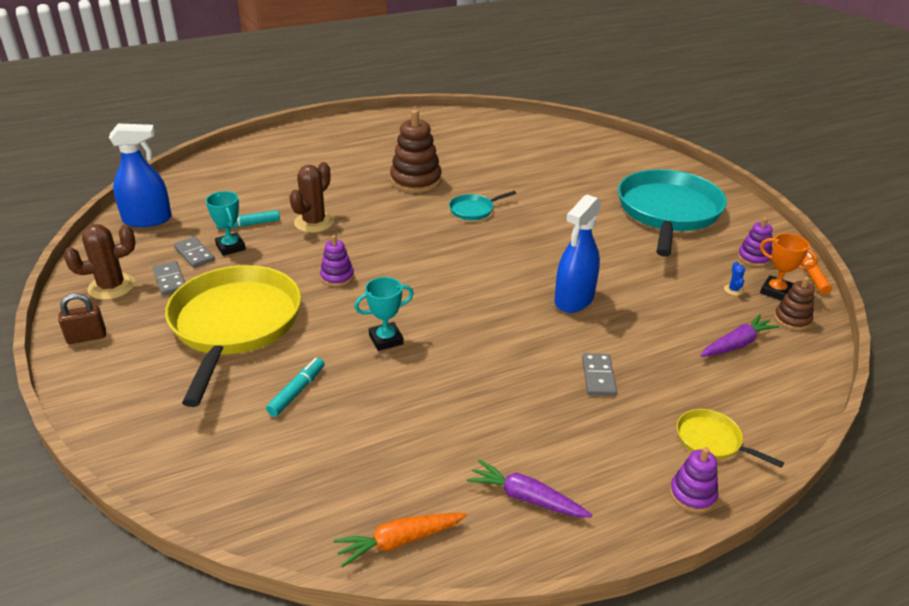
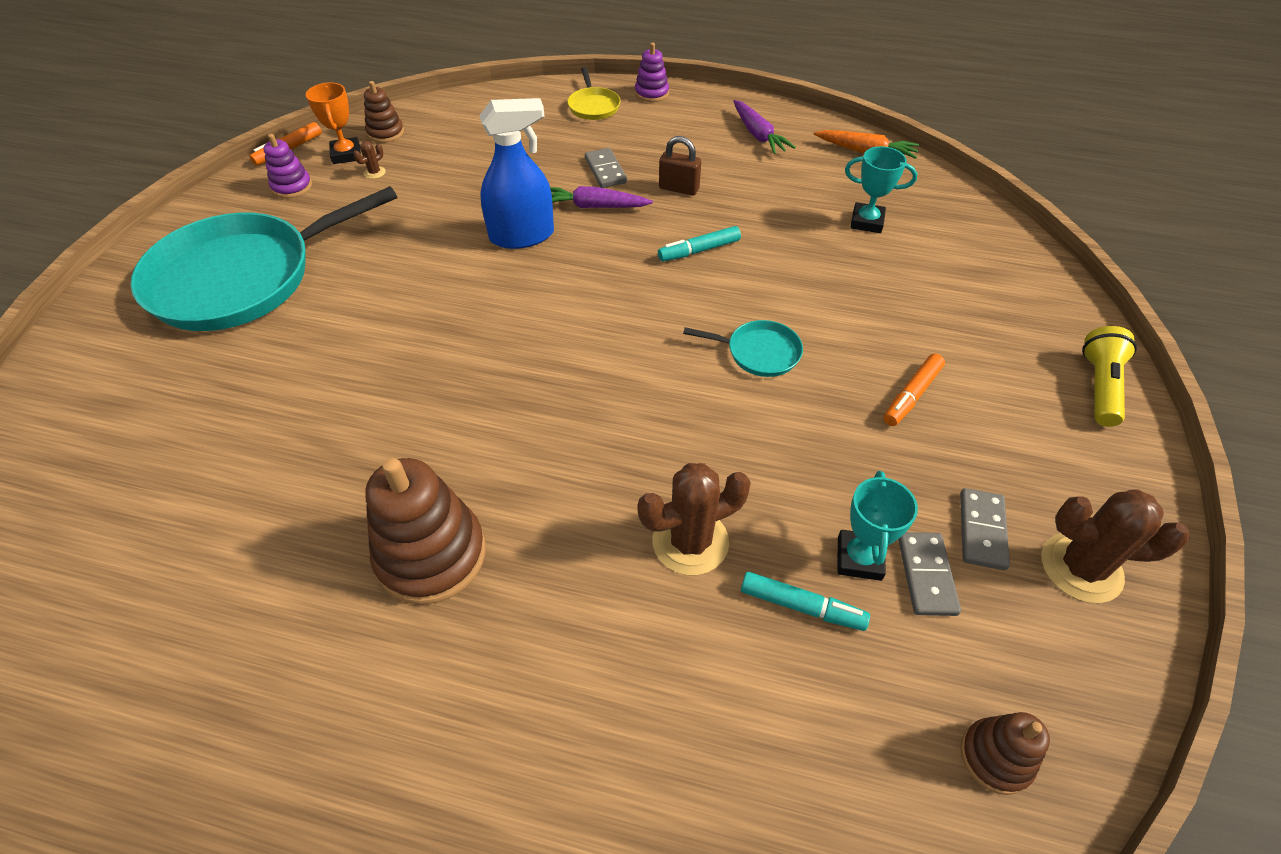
camera: 140 degrees left, 15 degrees up
brown padlock [58,293,106,344] -> brown padlock moved to [659,136,701,196]
blue spray bottle [109,124,172,227] -> brown stacking toy [960,712,1050,795]
yellow pan [165,265,301,407] -> orange marker [883,354,945,426]
turquoise marker [266,358,324,417] -> turquoise marker moved to [658,226,741,261]
purple stacking toy [320,235,354,287] -> none
turquoise trophy [354,277,414,351] -> turquoise trophy moved to [845,146,917,233]
turquoise pan [449,191,516,220] -> turquoise pan moved to [683,320,803,377]
grey domino [582,353,617,396] -> grey domino turned 60 degrees counterclockwise [585,148,627,188]
purple carrot [700,314,780,357] -> purple carrot moved to [550,186,653,208]
blue cactus [724,261,745,296] -> brown cactus [353,141,386,179]
none -> yellow flashlight [1082,326,1137,427]

